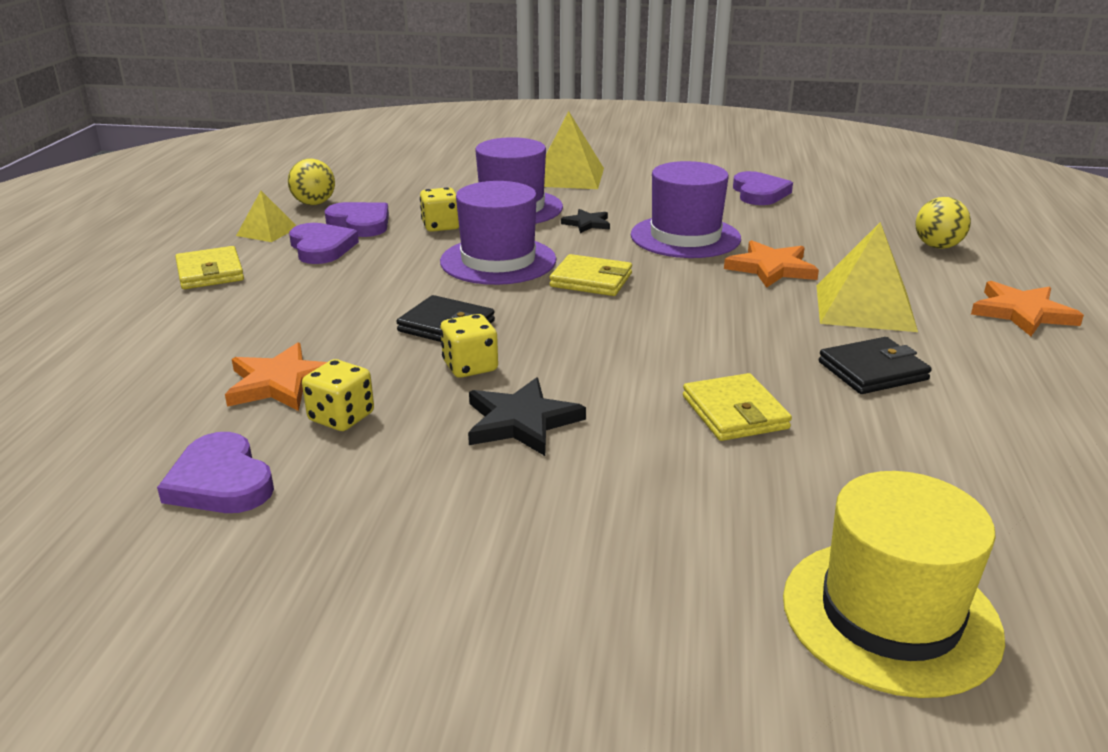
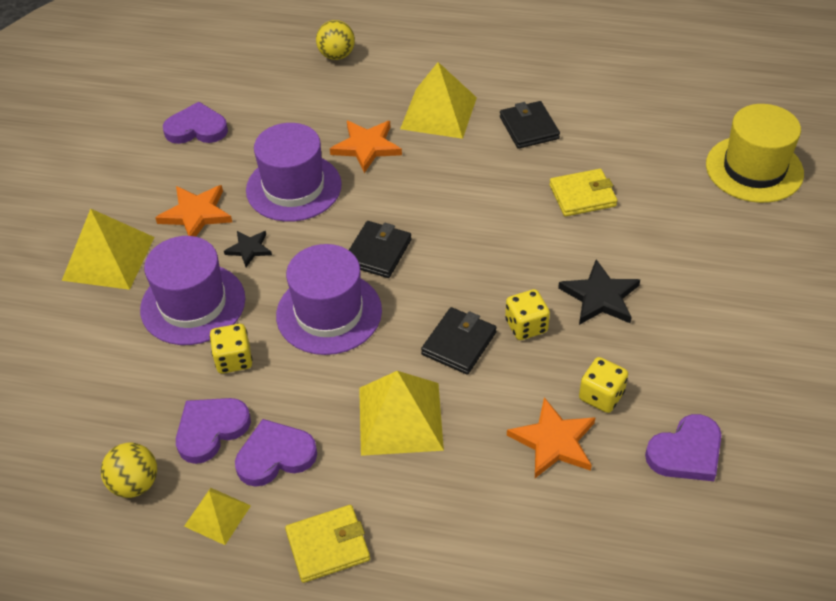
camera: 85 degrees left, 20 degrees up
yellow wallet [549,254,632,296] -> black wallet [349,221,412,278]
orange star [971,281,1084,336] -> orange star moved to [155,185,232,237]
none -> yellow pyramid [359,371,444,456]

